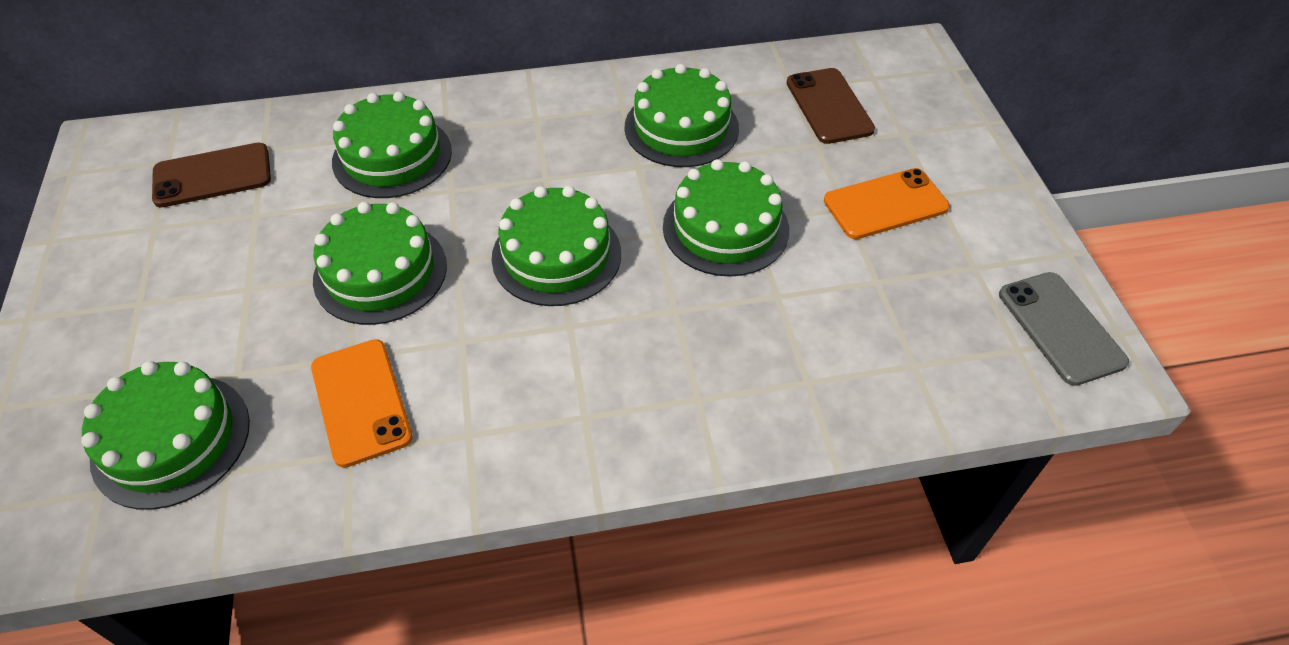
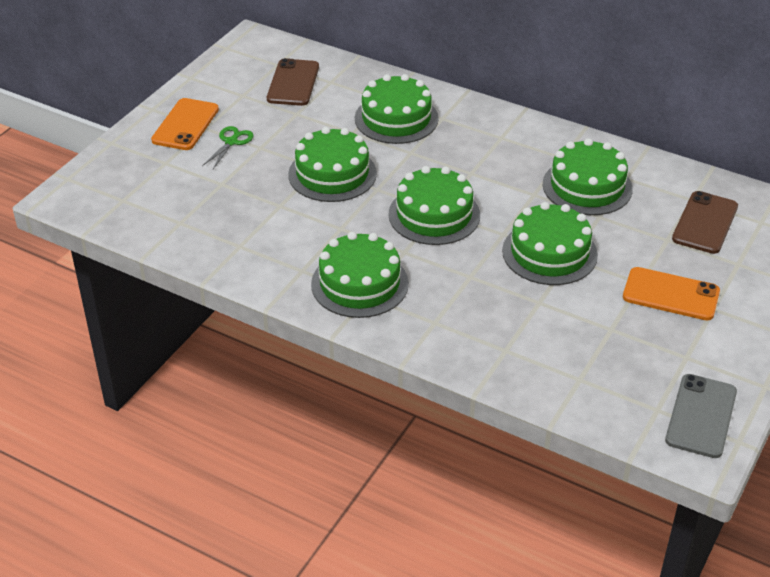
camera: 40 degrees right, 10 degrees down
green cake [81,361,250,510] -> green cake moved to [311,232,409,318]
brown phone [152,143,271,208] -> brown phone turned 75 degrees clockwise [267,58,319,106]
orange phone [311,339,413,468] -> orange phone moved to [151,98,219,150]
none -> green scissors [202,126,254,169]

